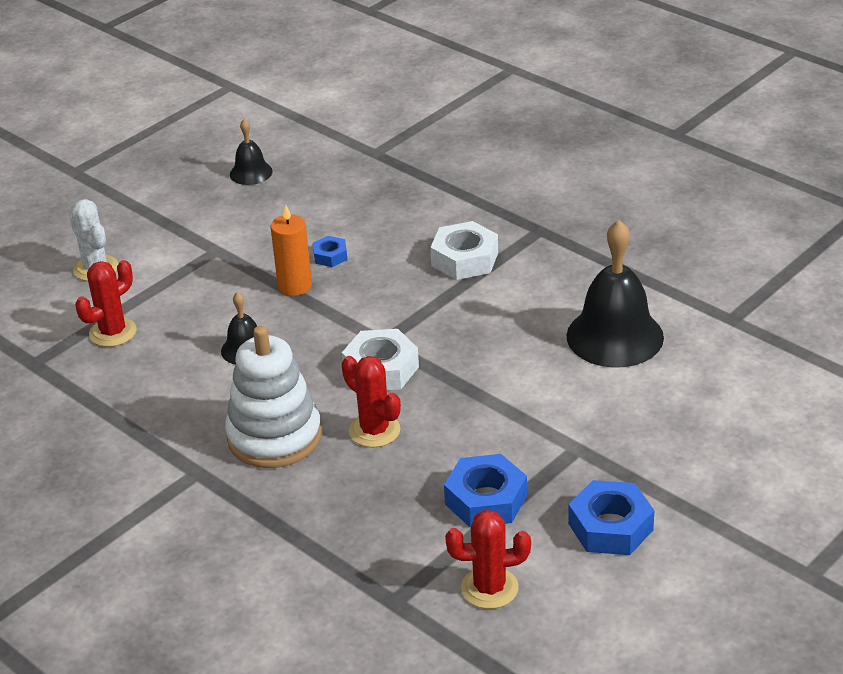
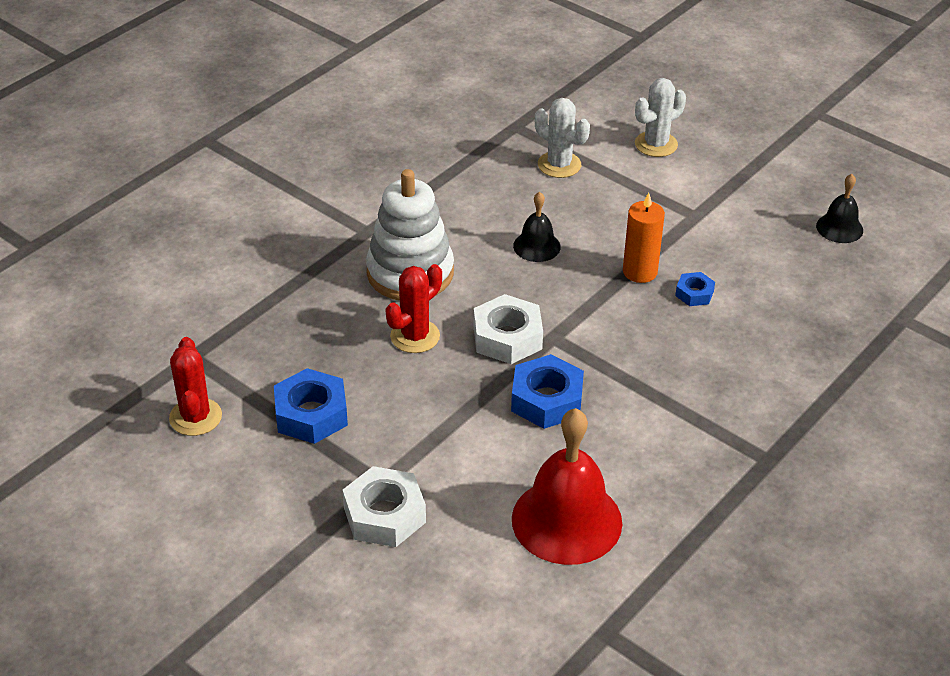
camera: 85 degrees right, 5 degrees up
red cactus [75,260,137,347] -> white cactus [535,98,590,178]
white nut [430,221,498,280] -> white nut moved to [343,466,426,547]
black bell [566,220,664,368] -> red bell [512,408,622,565]
blue nut [568,480,655,555] -> blue nut moved to [511,354,584,429]

